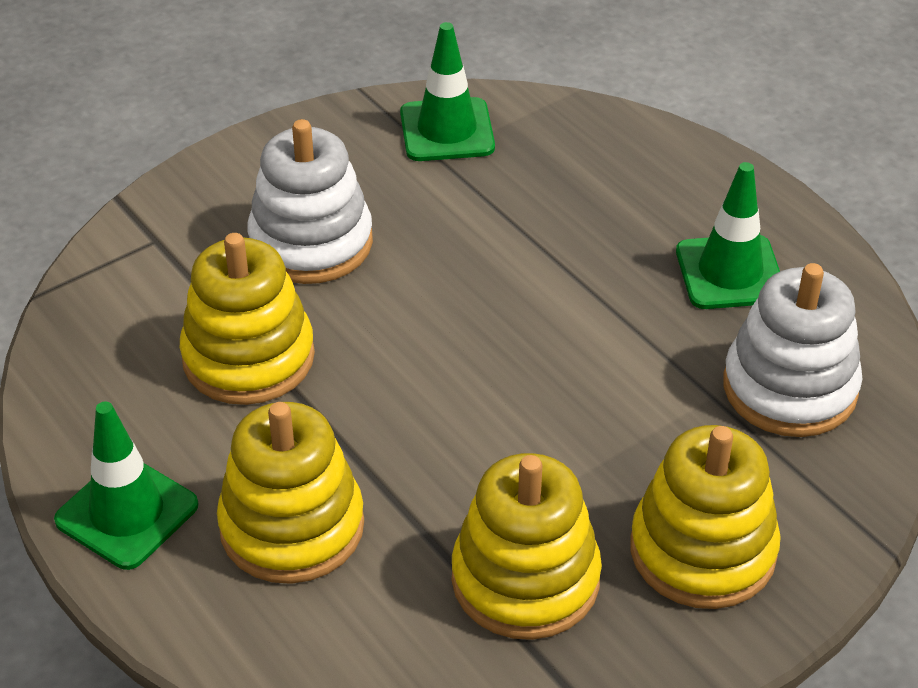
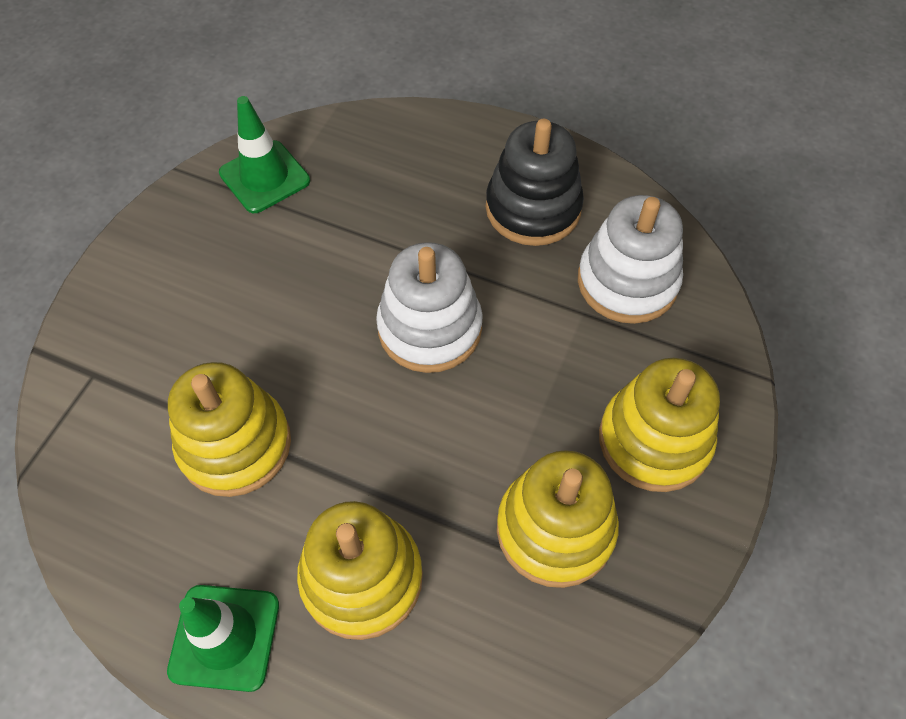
camera: 30 degrees left, 15 degrees up
white stacking toy [247,119,373,284] -> white stacking toy moved to [376,242,483,373]
green traffic cone [676,162,780,309] -> black stacking toy [486,119,584,246]

